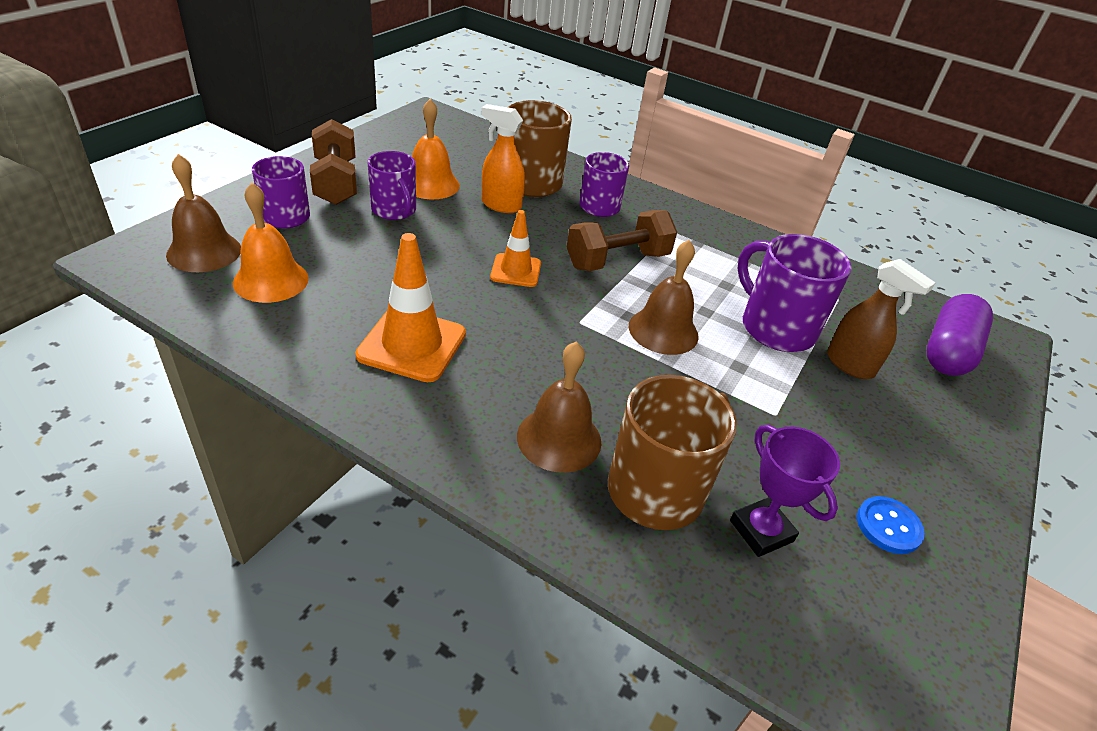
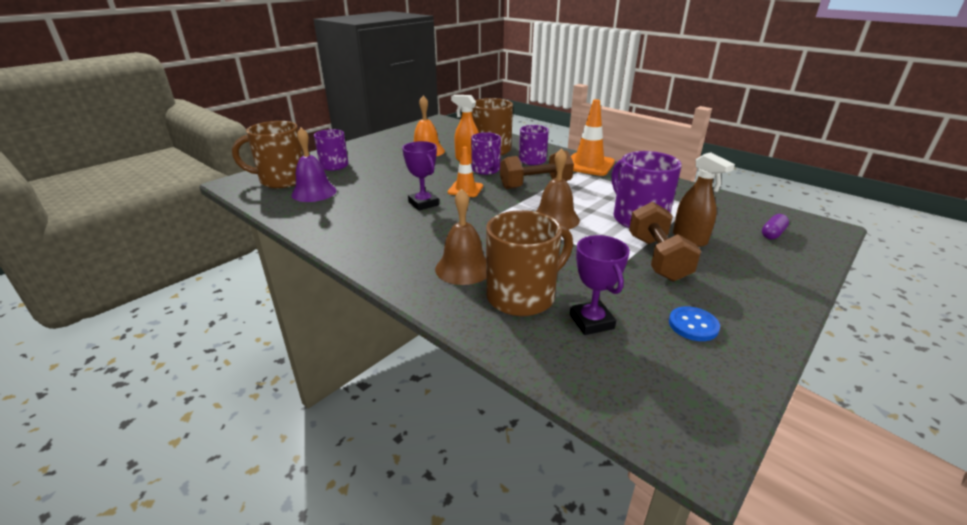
camera: 15 degrees right, 10 degrees down
brown bell [166,154,241,272] -> brown mug [232,121,304,188]
orange bell [233,182,309,303] -> purple bell [291,128,337,202]
brown dumbbell [310,119,357,205] -> brown dumbbell moved to [629,202,701,281]
orange traffic cone [355,233,466,382] -> orange traffic cone moved to [571,99,615,176]
purple mug [367,151,416,220] -> purple mug moved to [471,132,501,175]
purple capsule [927,294,993,376] -> purple capsule [762,214,789,240], size x0.49
none -> purple trophy [402,141,439,211]

